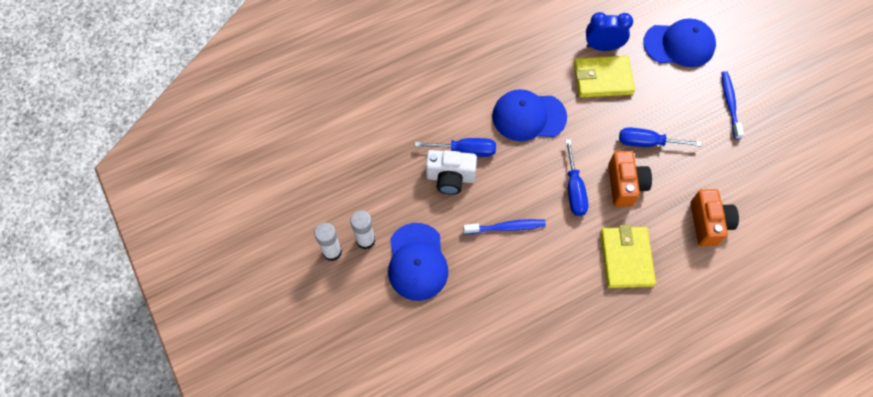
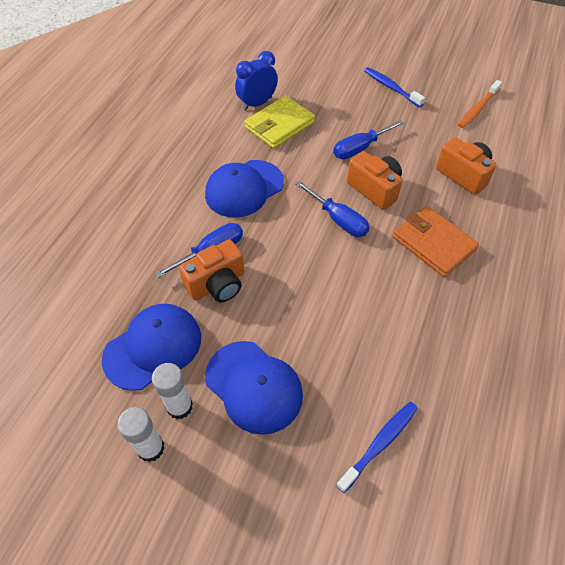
camera: 40 degrees left, 10 degrees down
white camera [426,150,477,195] -> orange camera [179,239,244,303]
blue toothbrush [463,219,546,234] -> blue toothbrush moved to [336,402,418,493]
yellow wallet [600,225,656,288] -> orange wallet [393,206,479,277]
blue cap [643,18,716,67] -> blue cap moved to [102,304,201,391]
none -> orange toothbrush [458,80,502,128]

